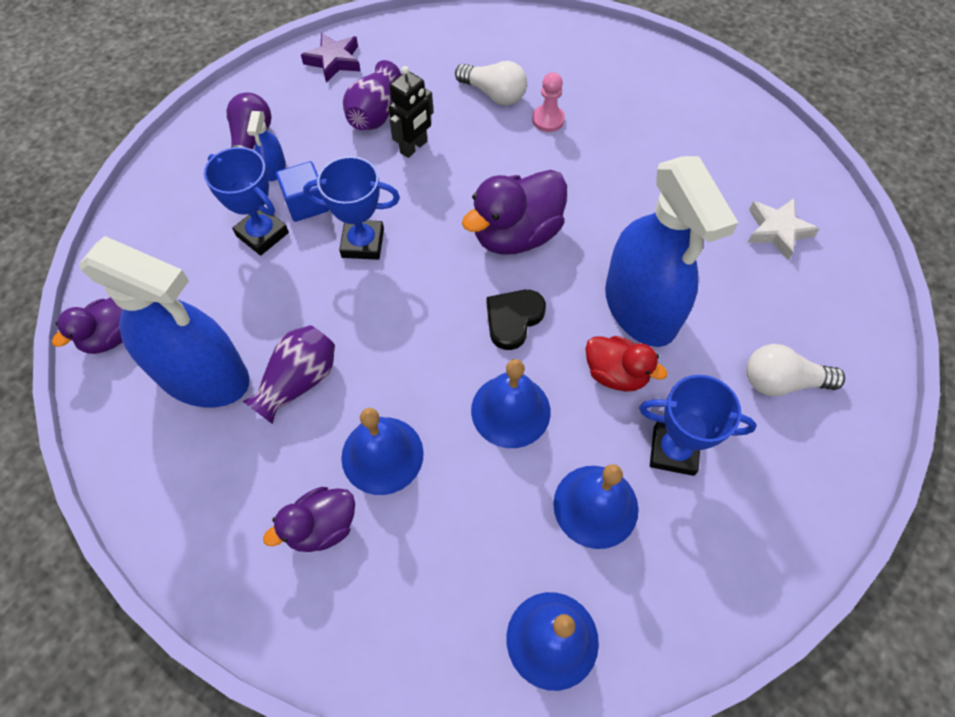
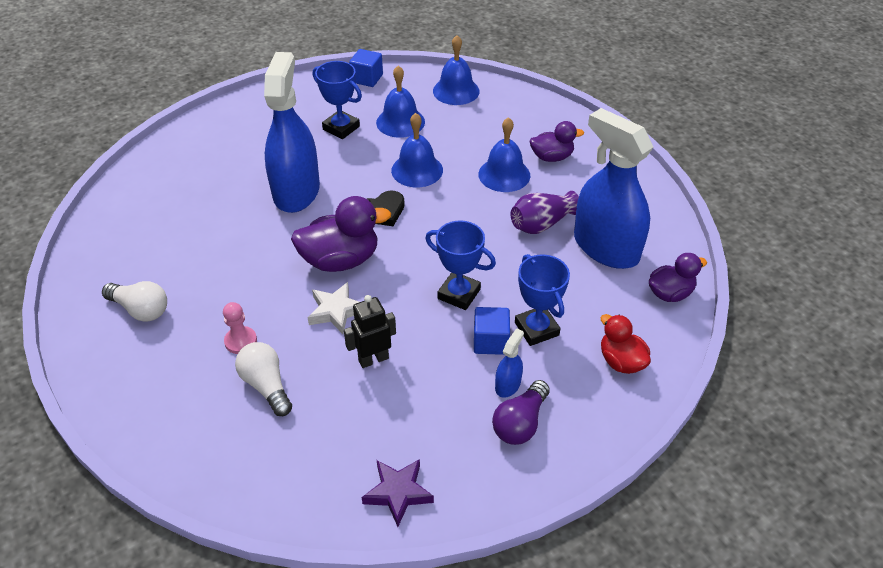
camera: 155 degrees left, 15 degrees down
purple vase [343,60,401,130] -> none
red duck [586,336,668,392] -> red duck moved to [601,314,651,374]
white light bulb [746,344,845,396] -> white light bulb moved to [102,281,167,322]
white star [747,198,819,260] -> white star moved to [308,282,359,334]
none -> blue cube [349,49,383,87]

